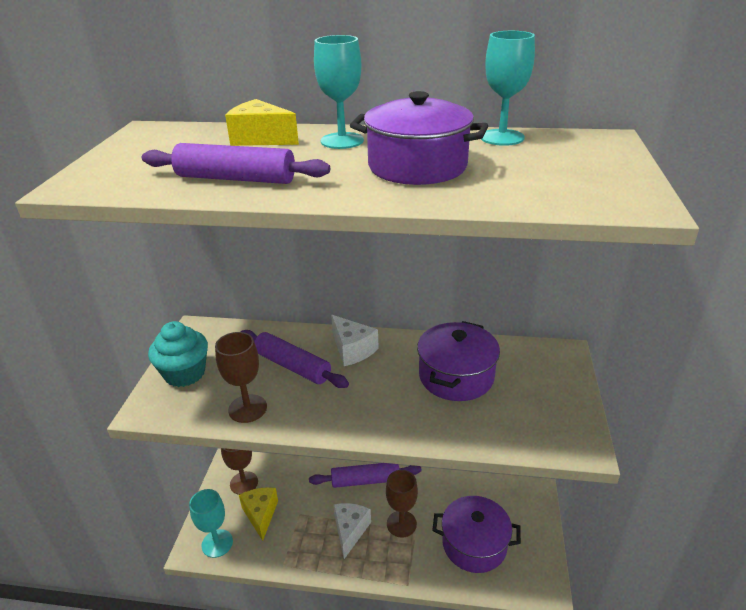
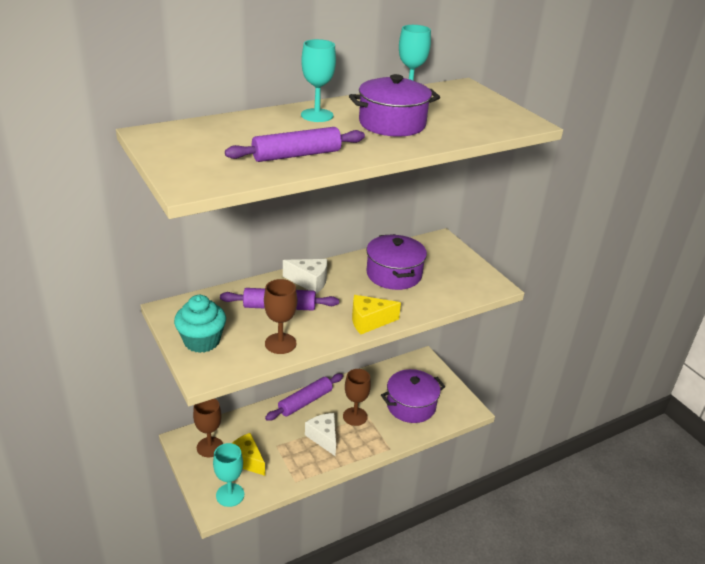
camera: 40 degrees left, 0 degrees up
yellow cheese [225,99,299,146] -> yellow cheese moved to [352,295,401,334]

